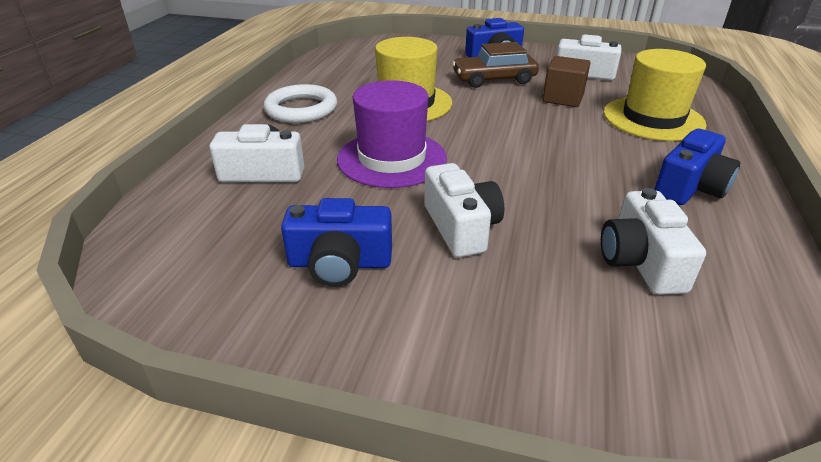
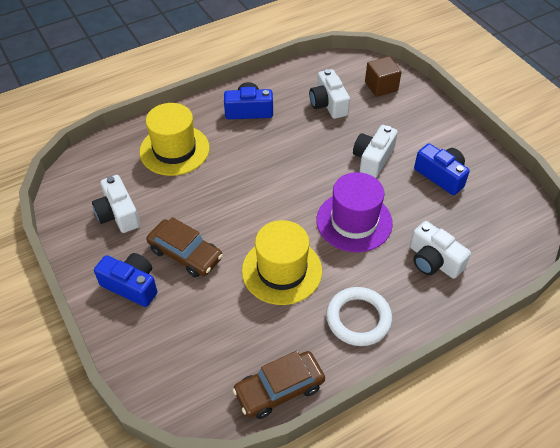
camera: 135 degrees left, 15 degrees up
brown cube [542,56,590,107] -> brown cube moved to [365,56,402,97]
white camera [601,188,706,295] -> white camera turned 120 degrees clockwise [309,69,350,119]
none -> brown car [233,351,325,419]

